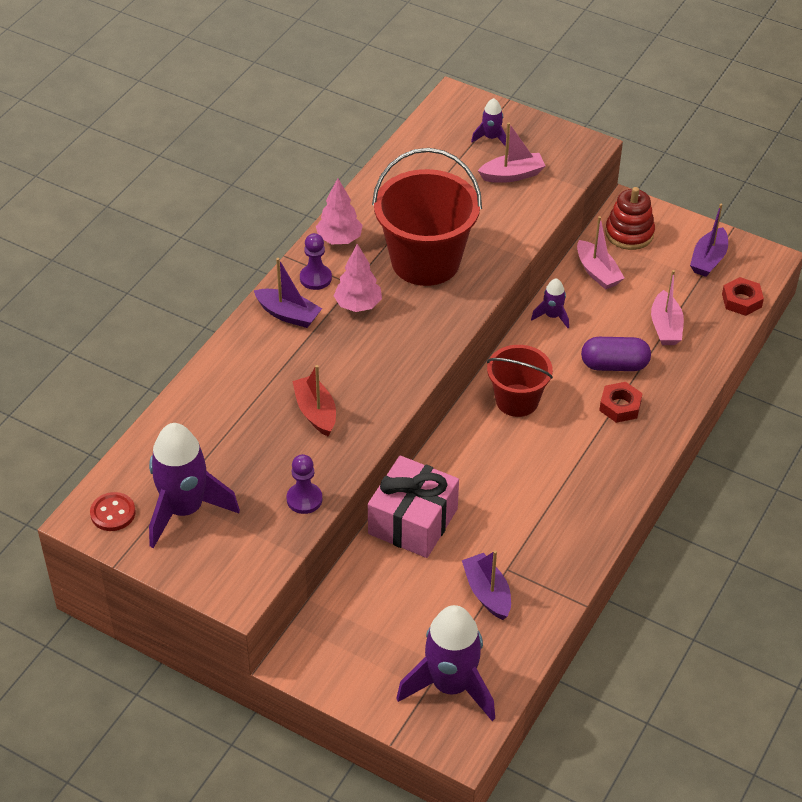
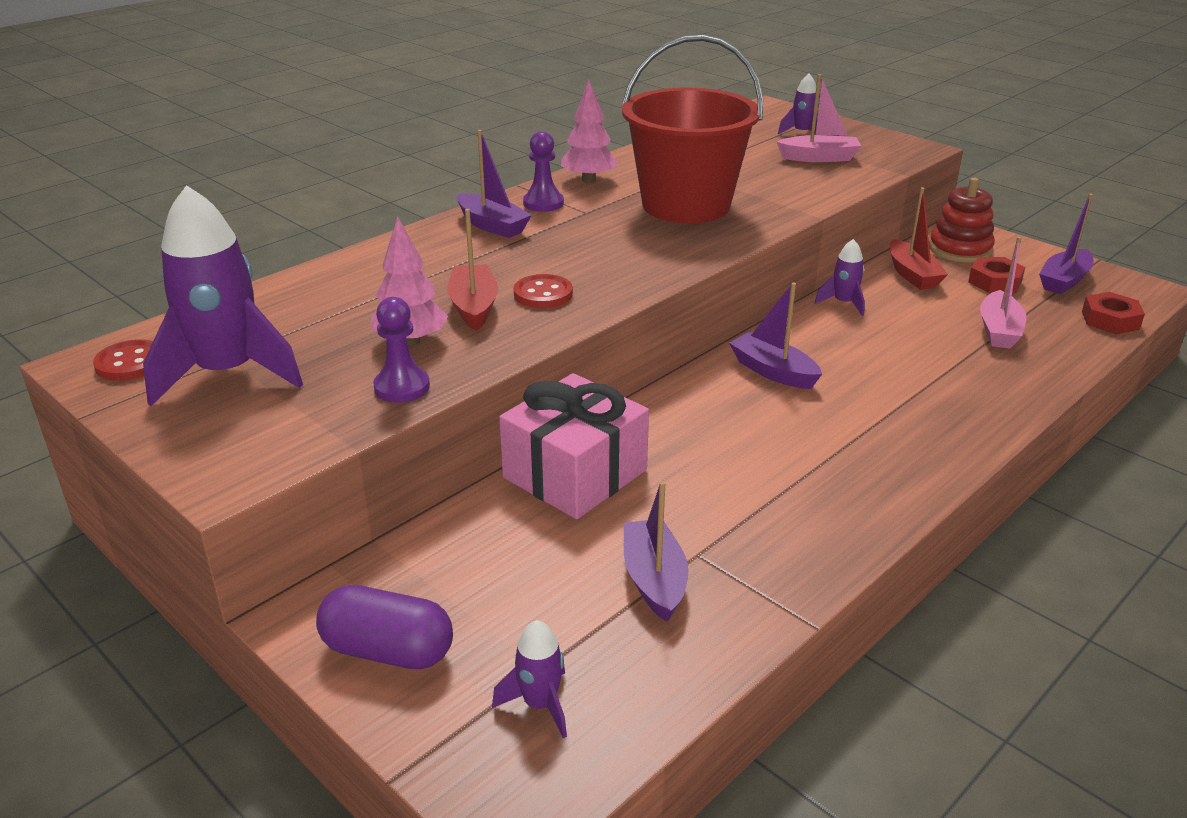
camera: 15 degrees right, 15 degrees down
pink tree [334,244,382,312] -> pink tree moved to [371,216,448,346]
purple rocket [396,605,495,721] -> purple rocket [492,620,567,738], size x0.47
red bucket [487,345,553,417] -> purple boat [729,282,822,389]
pink boat [577,216,625,290] -> red boat [889,187,948,290]
purple capsule [581,337,651,371] -> purple capsule moved to [316,585,453,669]
red nut [599,382,643,423] -> red nut moved to [968,257,1025,293]
none -> red button [513,274,573,308]

